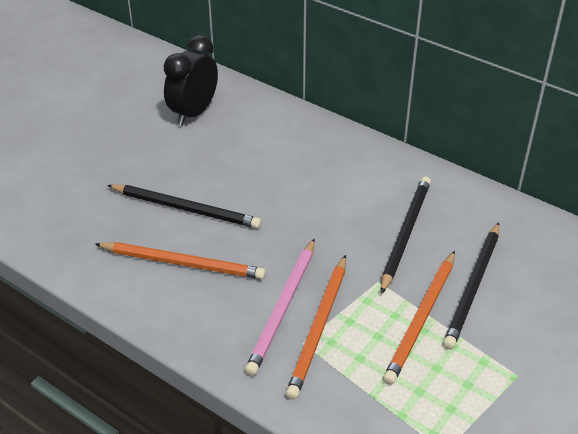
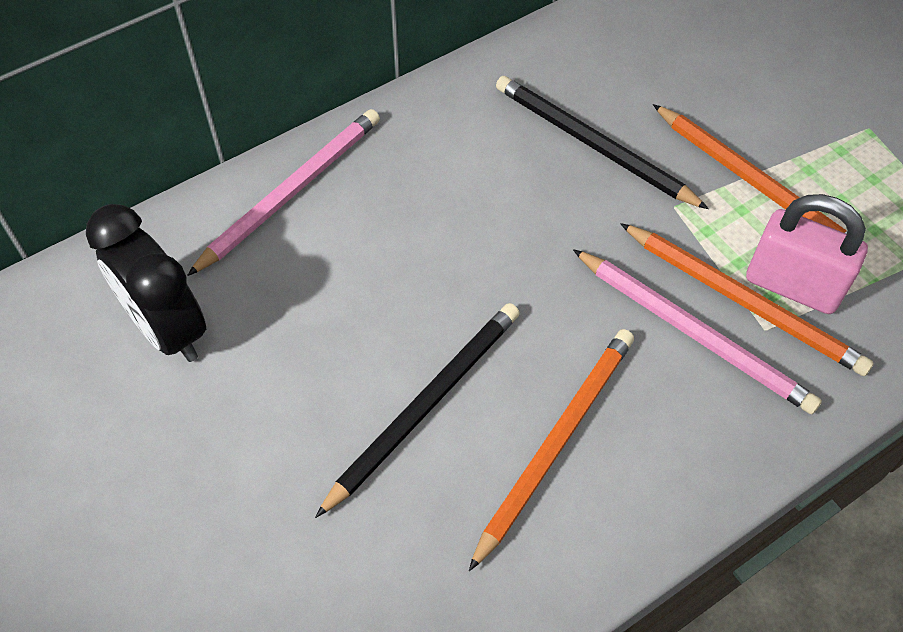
camera: 70 degrees left, 15 degrees up
black pencil [443,222,499,350] -> none
none -> pink pencil [187,109,380,276]
none -> pink padlock [746,194,868,314]

